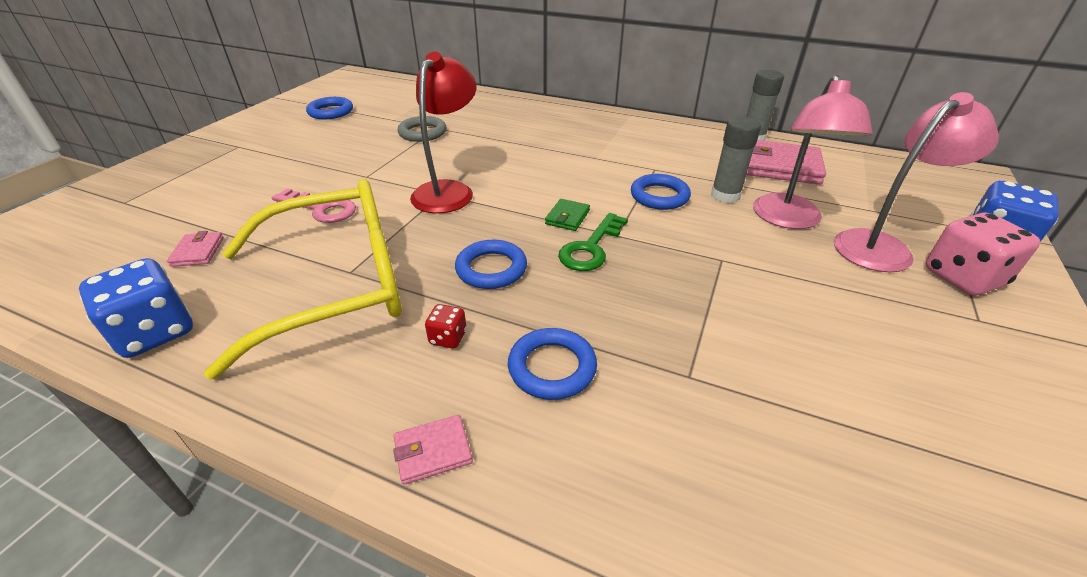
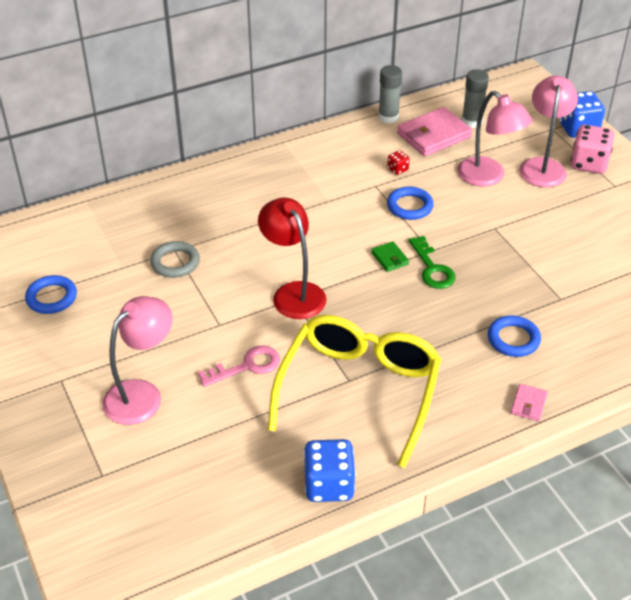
camera: 50 degrees left, 5 degrees up
pink wallet [167,231,224,267] -> none
red dice [425,304,467,349] -> red dice moved to [387,150,410,175]
blue ring [455,240,527,289] -> none
grey glue stick [711,117,761,203] -> grey glue stick moved to [462,69,489,128]
none -> pink lamp [102,296,173,425]

